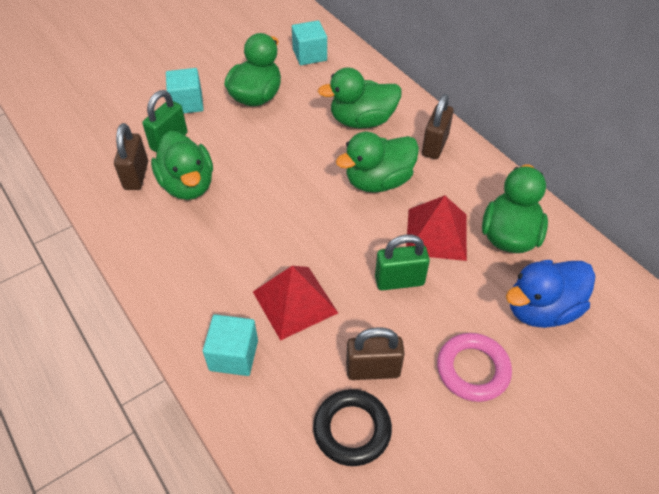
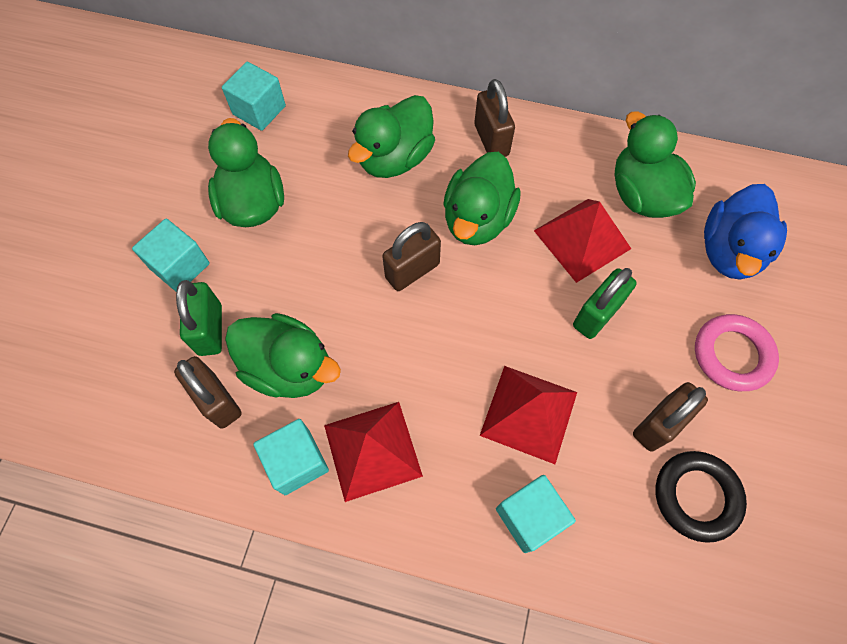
camera: 40 degrees left, 15 degrees up
none -> turquoise cube [253,419,329,495]
none -> red pyramid [324,402,423,502]
none -> brown padlock [382,222,441,291]

